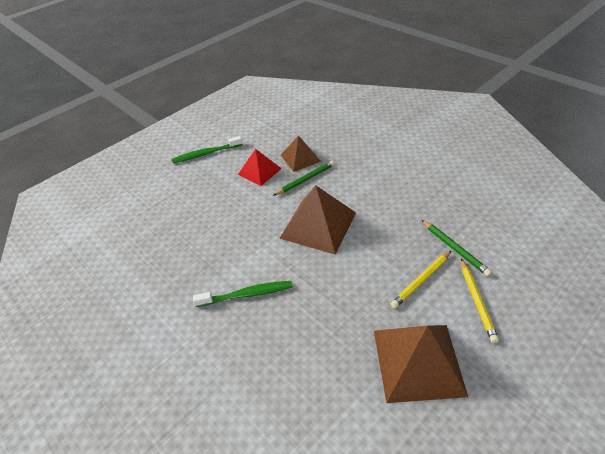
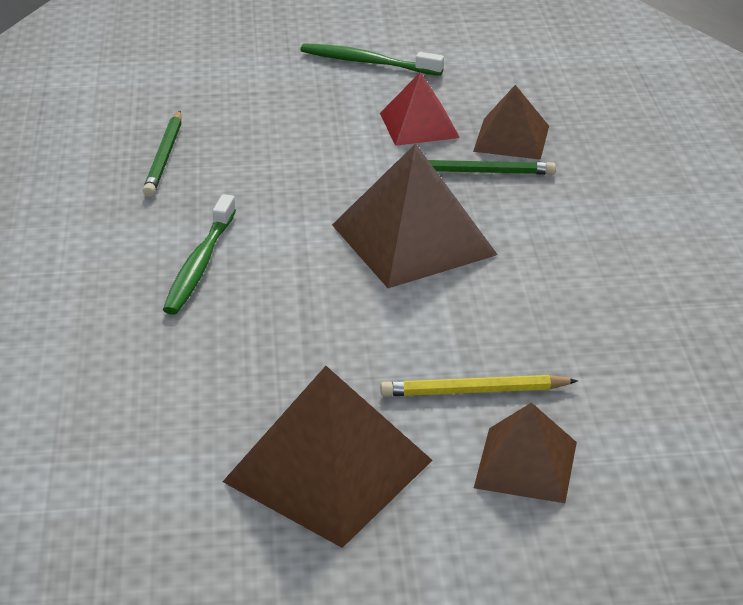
camera: 35 degrees right, 10 degrees down
green toothbrush [193,281,293,307] -> green toothbrush turned 75 degrees clockwise [163,194,236,315]
green pencil [422,220,492,276] -> green pencil moved to [143,111,181,197]
yellow pencil [461,259,499,343] -> brown pyramid [474,402,577,503]

